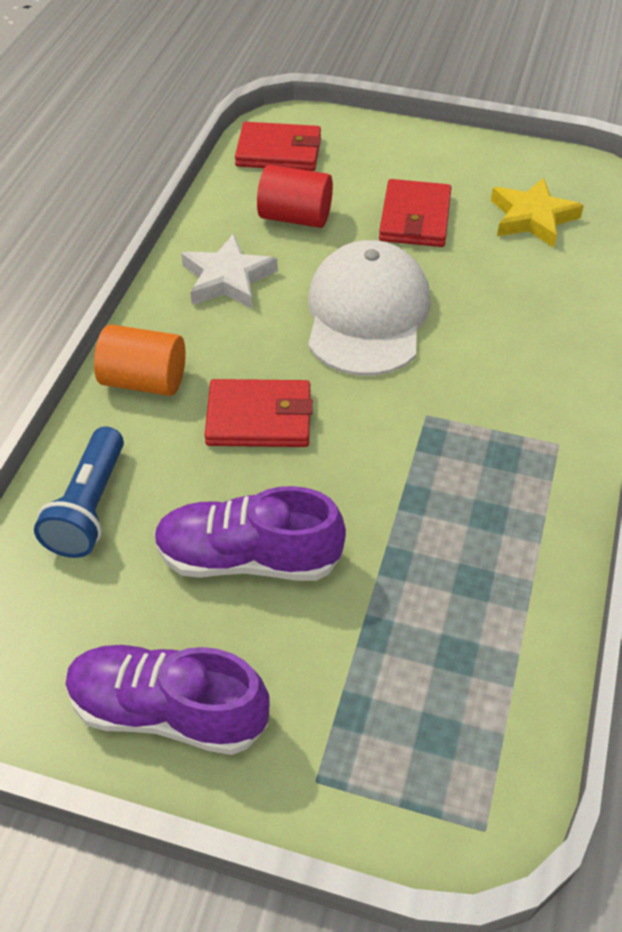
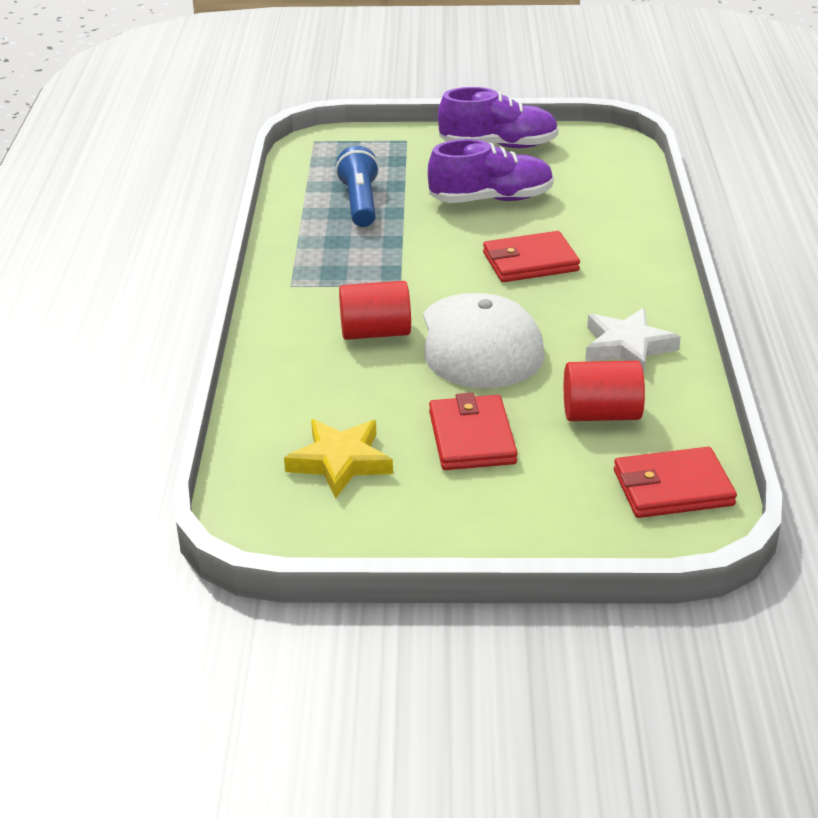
camera: 165 degrees right, 15 degrees down
blue flashlight [34,426,124,558] -> blue flashlight moved to [335,146,379,227]
orange cylinder [94,324,186,396] -> none
none -> red cylinder [339,281,411,340]

